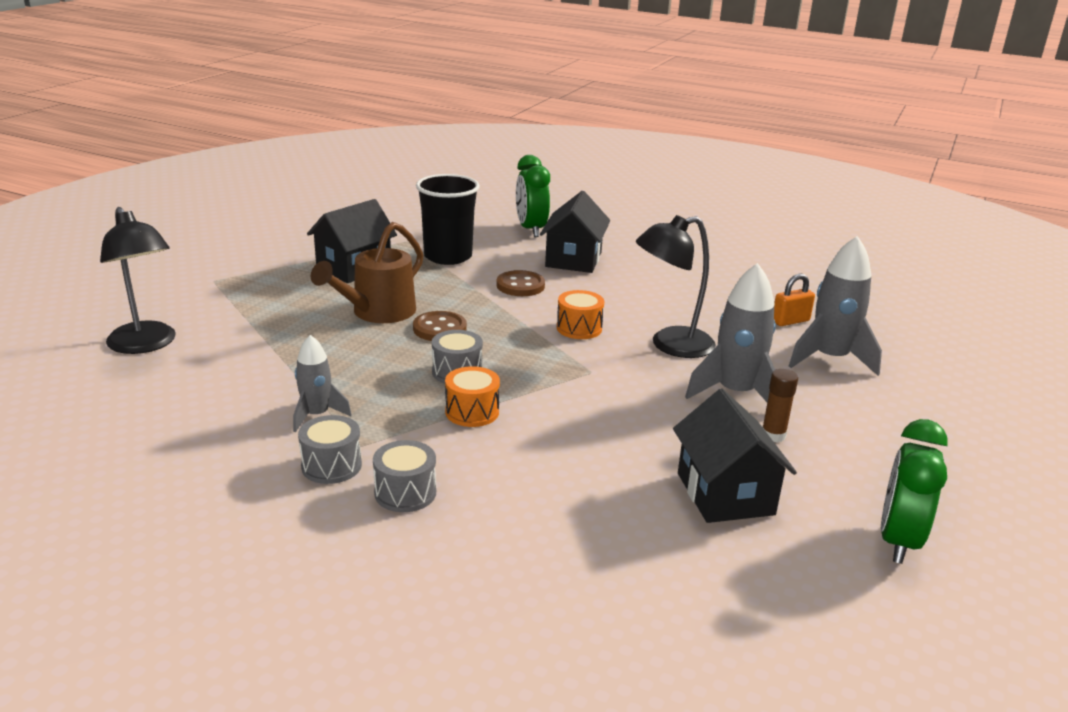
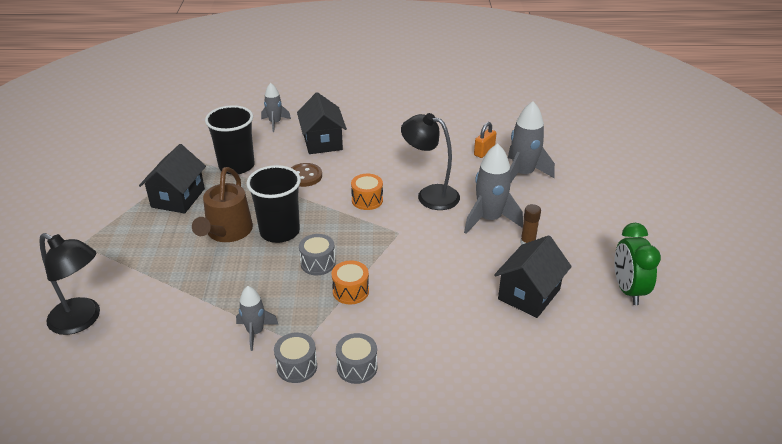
camera: 25 degrees left, 10 degrees up
brown button [413,311,467,341] -> black cup [246,165,301,243]
green clock [516,155,550,237] -> grey rocket [261,83,291,132]
black lamp [636,215,716,358] -> black lamp turned 75 degrees clockwise [401,113,460,210]
black house [673,389,797,523] -> black house turned 75 degrees clockwise [494,235,572,318]

